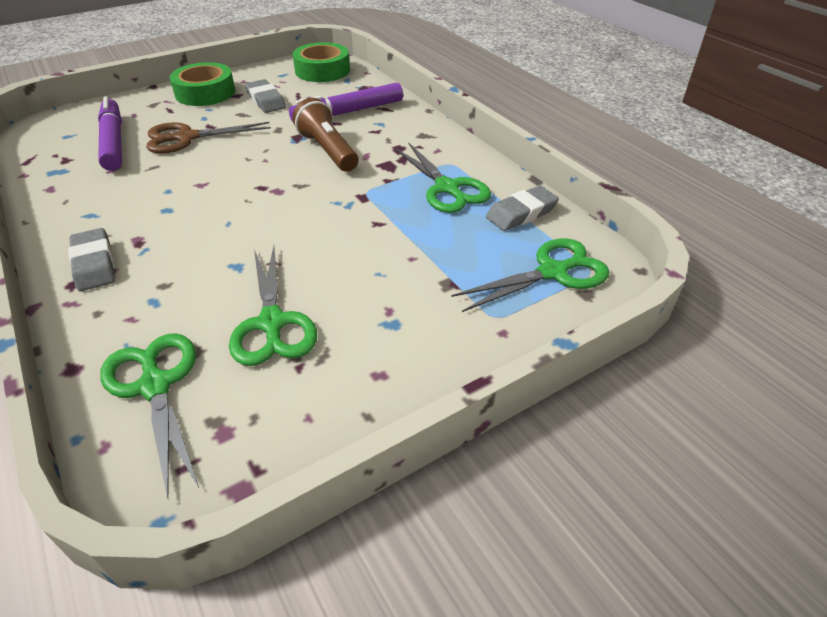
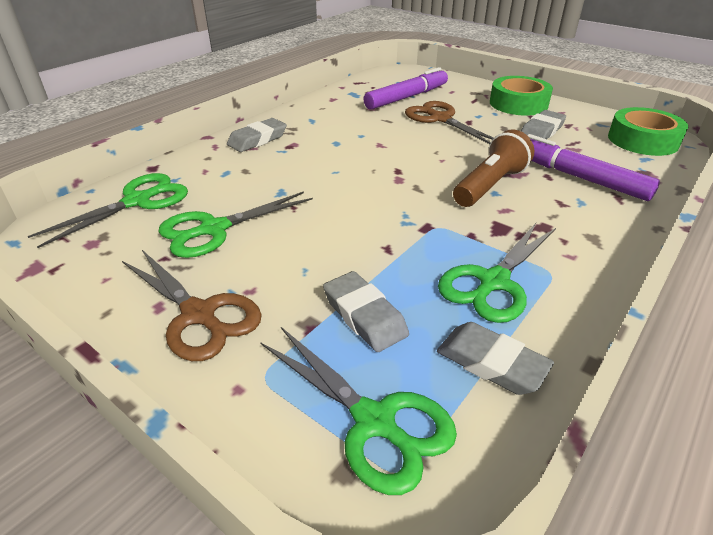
camera: 70 degrees right, 5 degrees down
none -> brown scissors [122,250,262,361]
none -> grey eraser [323,271,409,352]

